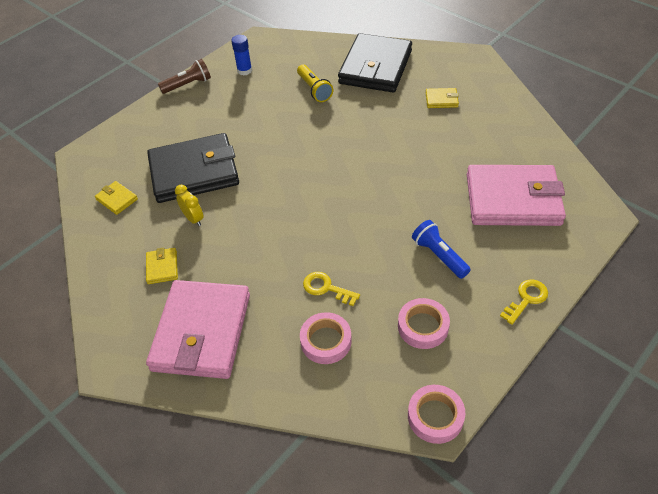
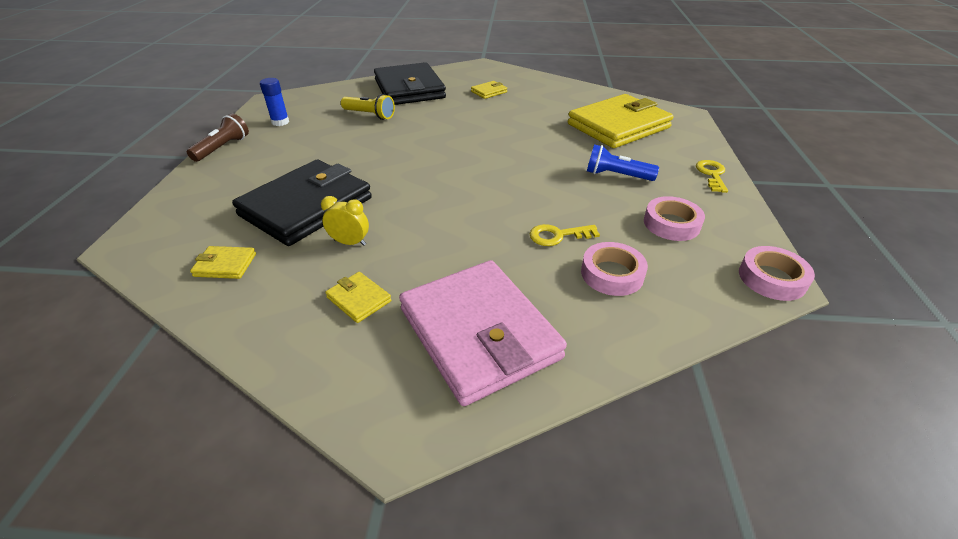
camera: 40 degrees left, 10 degrees down
pink wallet [467,165,566,226] -> yellow wallet [568,94,674,148]

